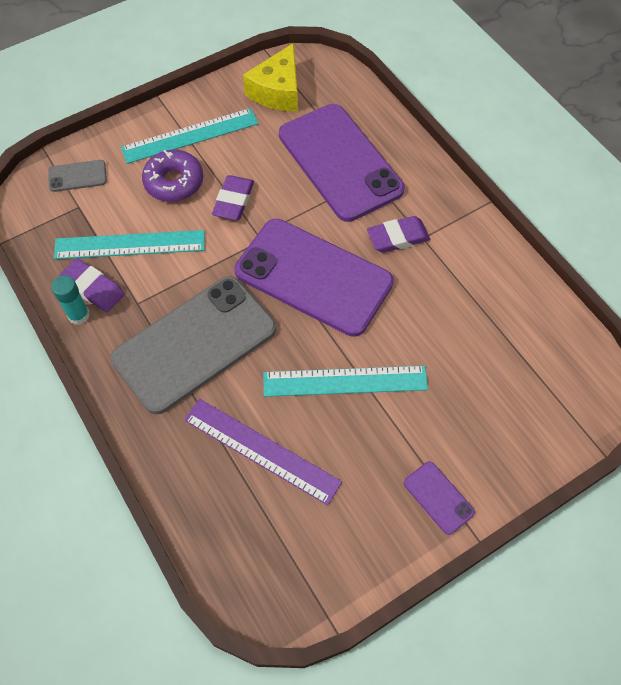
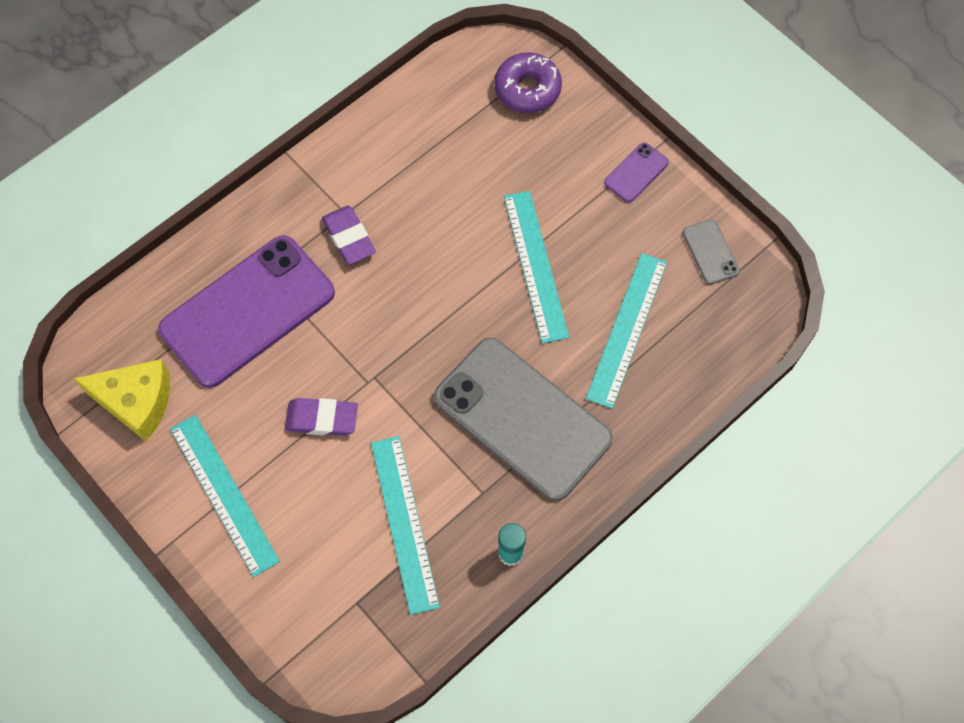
camera: 100 degrees left, 5 degrees up
grey phone [48,160,107,192] -> grey phone moved to [682,219,740,285]
purple eraser [59,258,125,313] -> none
purple donut [142,150,203,202] -> purple donut moved to [494,52,562,113]
purple ruler [184,399,342,505] -> turquoise ruler [586,253,667,409]
purple phone [234,219,394,337] -> none

